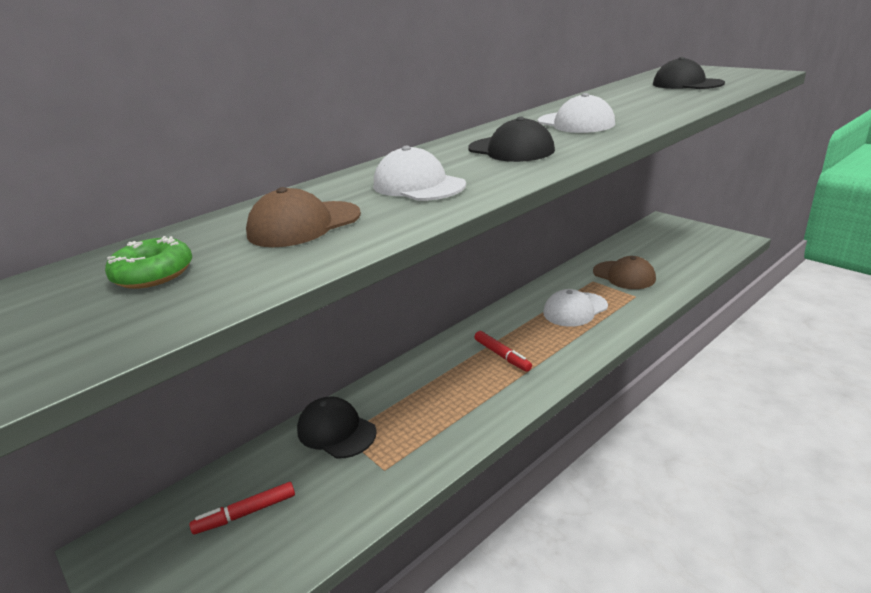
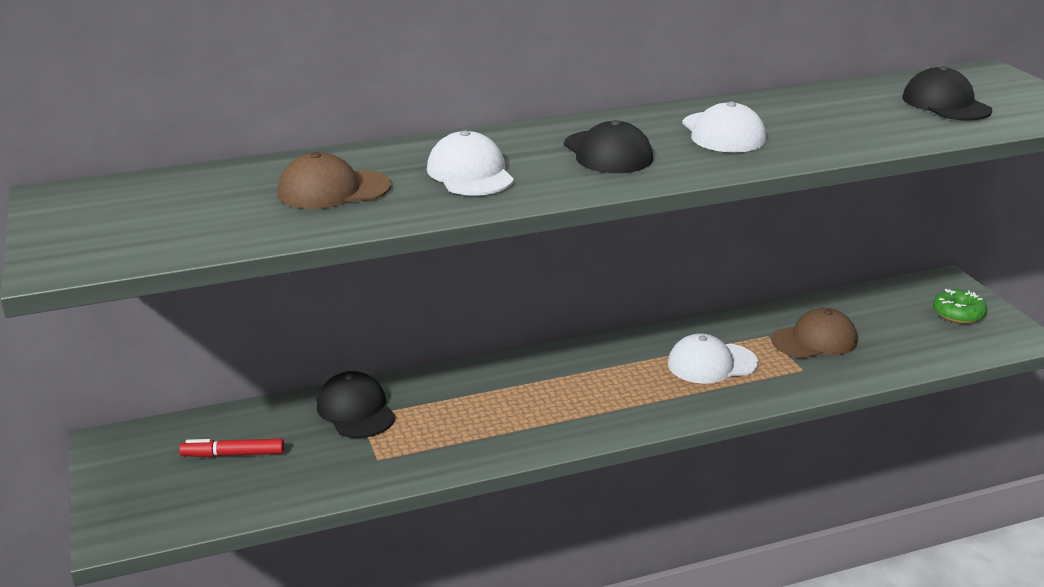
camera: 20 degrees right, 0 degrees up
green donut [105,236,192,289] -> green donut moved to [933,289,987,324]
red marker [475,331,532,372] -> none
brown cap [593,256,656,289] -> brown cap turned 90 degrees counterclockwise [771,308,857,358]

